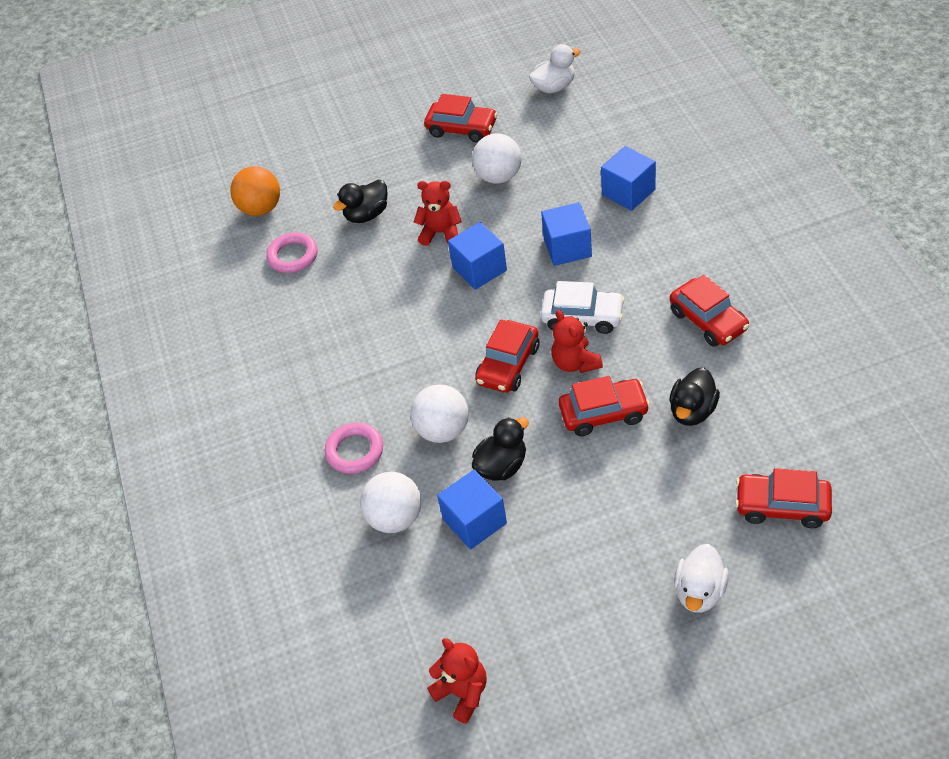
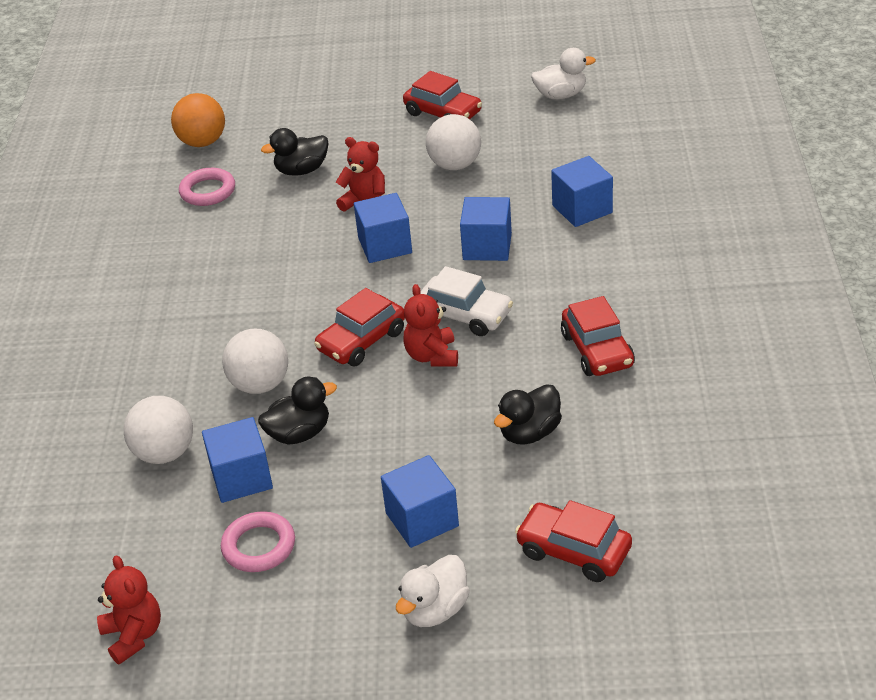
camera: 15 degrees right, 10 degrees down
pink ring [325,423,383,474] -> pink ring moved to [221,511,295,572]
red car [559,376,650,436] -> none
none -> blue cube [381,455,459,548]

